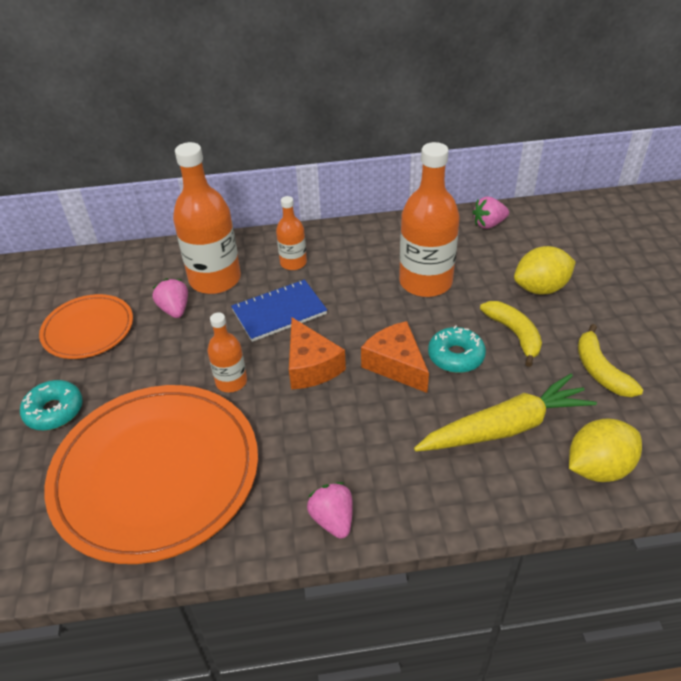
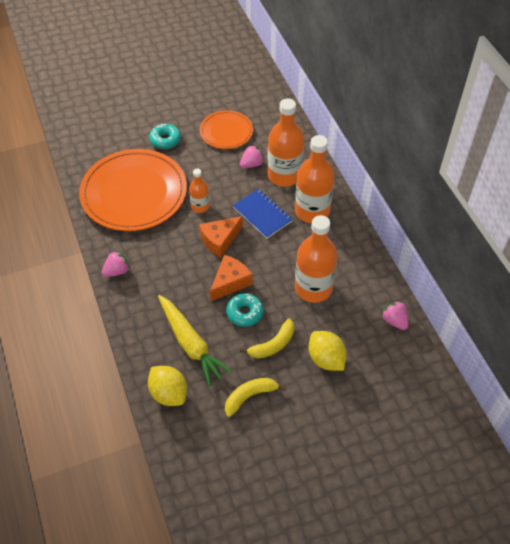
camera: 75 degrees right, 10 degrees up
orange bottle [276,196,307,270] -> orange bottle [295,135,335,223], size x1.90

